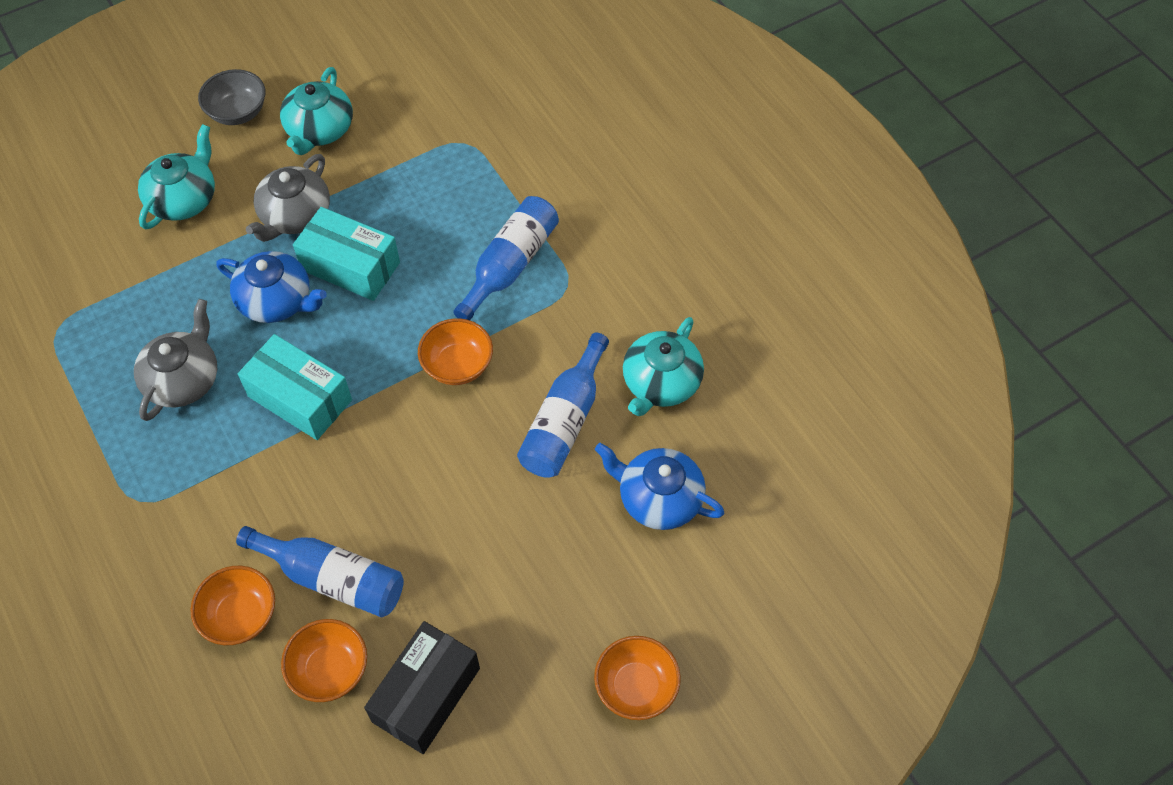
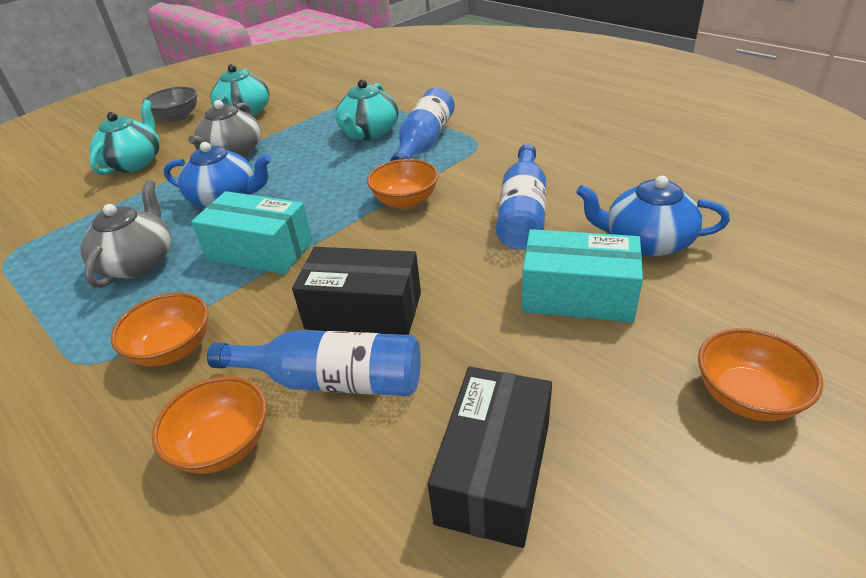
camera: 10 degrees left, 20 degrees down
orange bowl [281,619,367,702] -> orange bowl moved to [111,292,209,367]
turquoise box [293,207,400,301] -> turquoise box moved to [521,229,643,322]
turquoise teapot [623,317,704,416] -> turquoise teapot moved to [335,79,398,140]
none -> black box [292,247,421,335]

